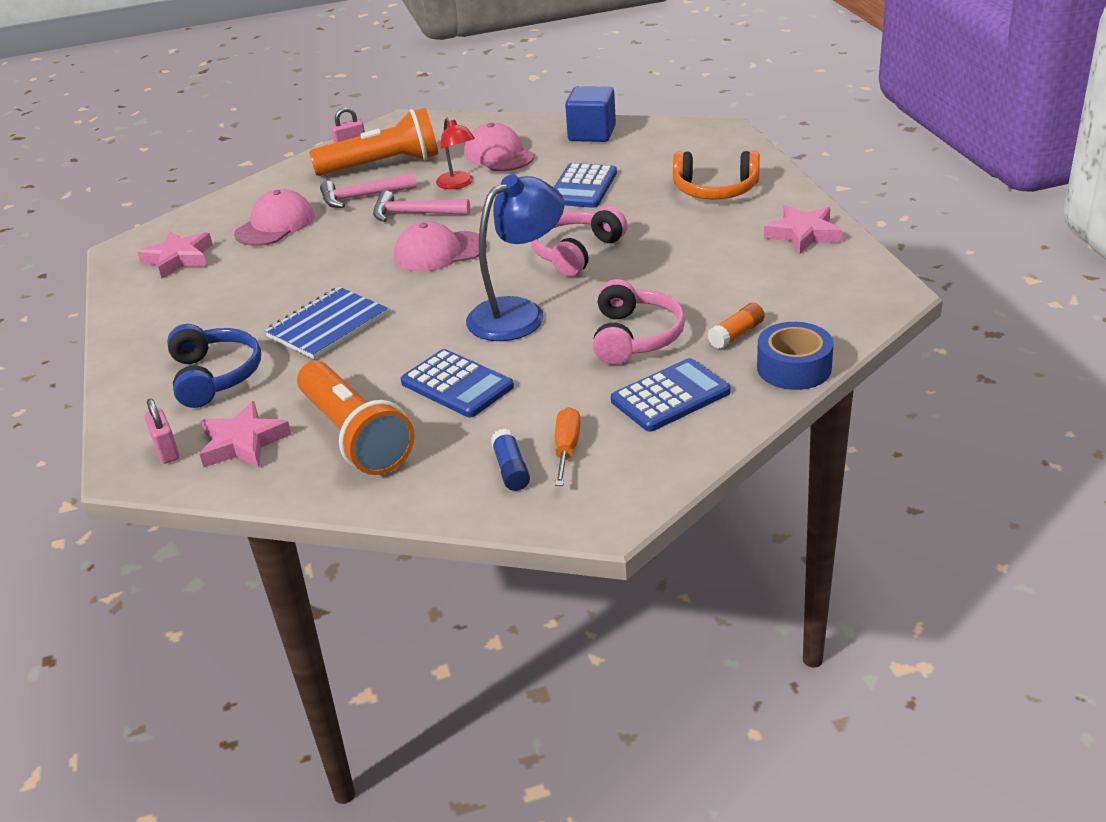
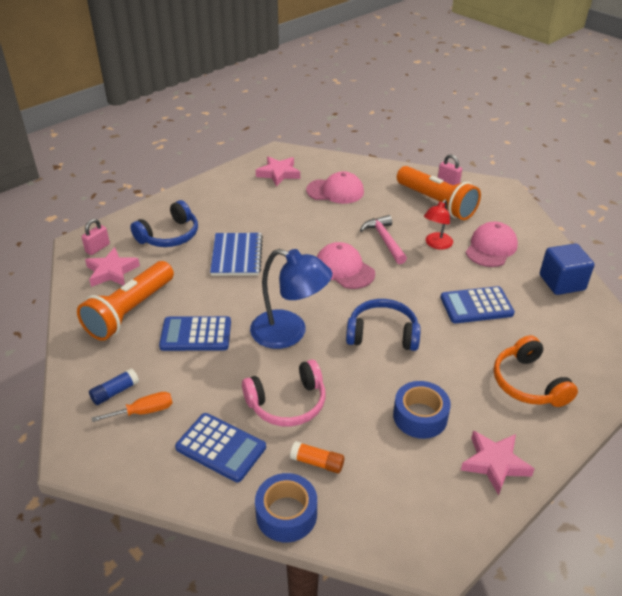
camera: 60 degrees right, 5 degrees up
blue notebook [264,287,388,359] -> blue notebook turned 75 degrees clockwise [210,233,263,276]
pink hammer [320,173,417,208] -> none
blue calculator [401,349,514,417] -> blue calculator turned 75 degrees clockwise [159,316,231,351]
pink headphones [531,206,627,276] -> blue headphones [346,299,421,351]
none -> blue tape [393,381,451,439]

